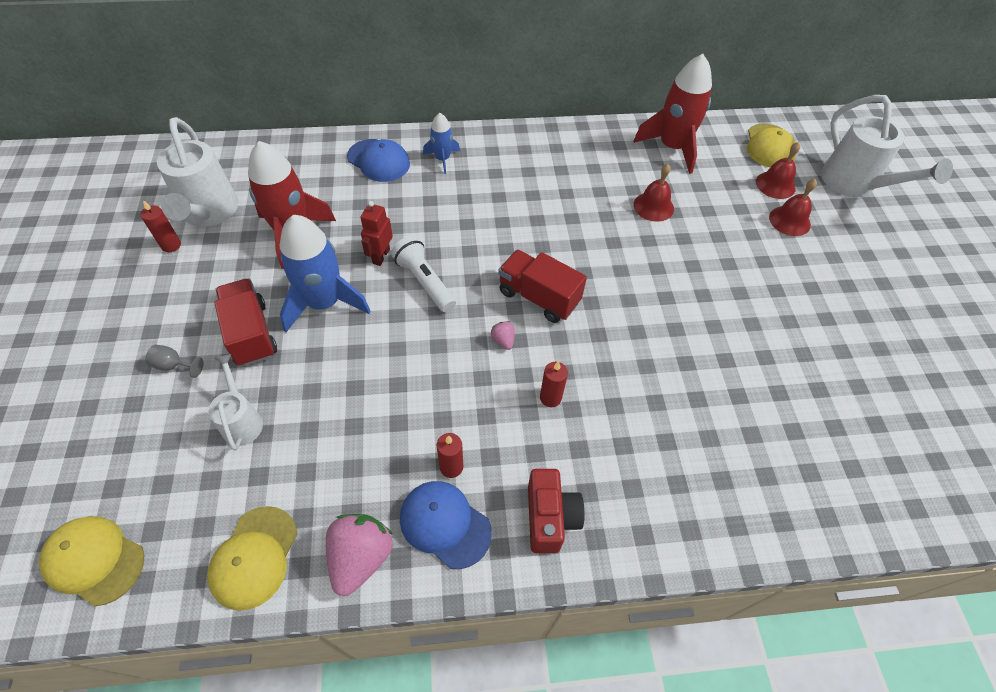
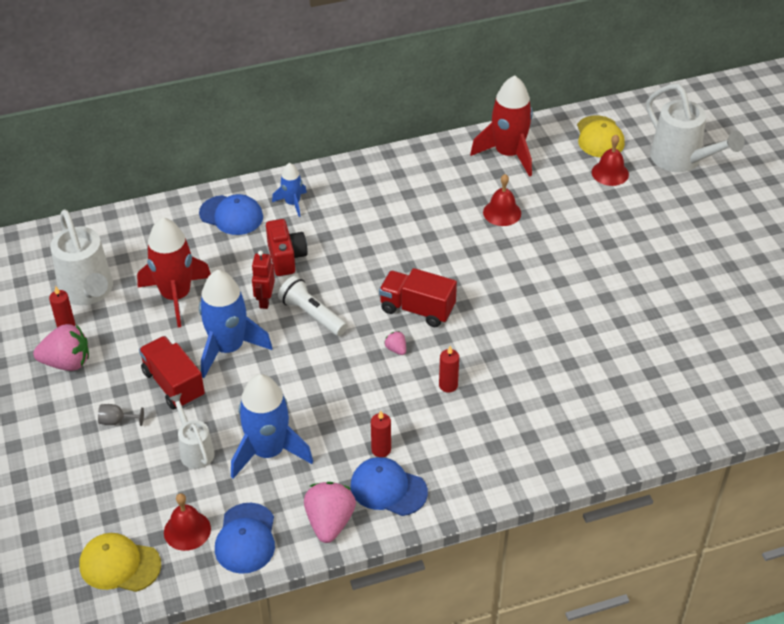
camera: 10 degrees left, 10 degrees down
yellow cap [207,506,297,611] -> blue cap [215,503,275,574]
red camera [528,469,585,553] -> red camera moved to [266,219,308,276]
red bell [769,179,817,236] -> red bell moved to [164,493,211,551]
none -> pink strawberry [33,324,89,371]
none -> blue rocket [231,374,313,479]

